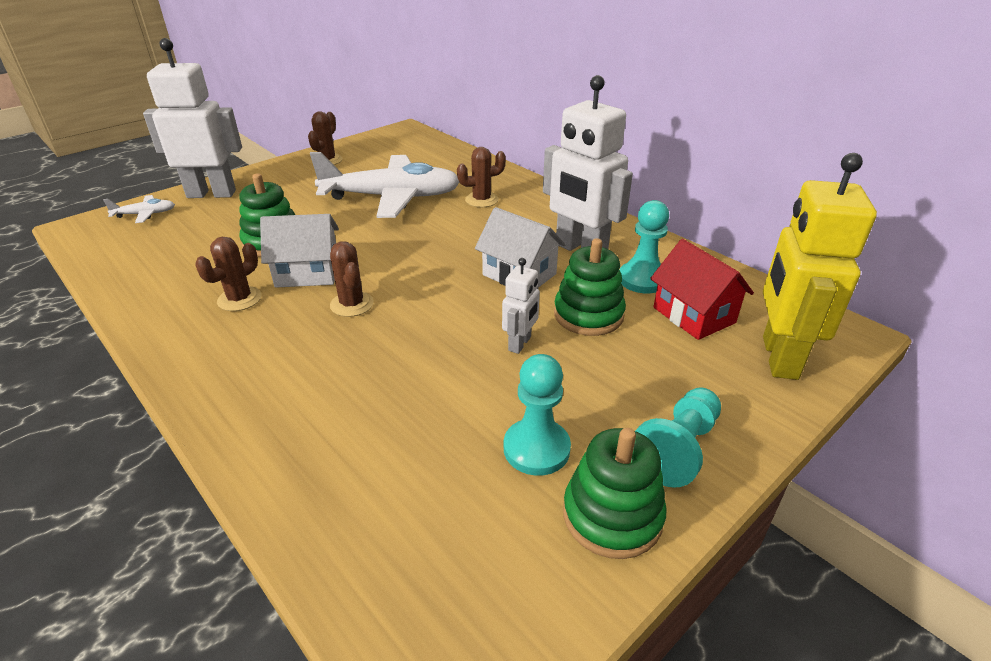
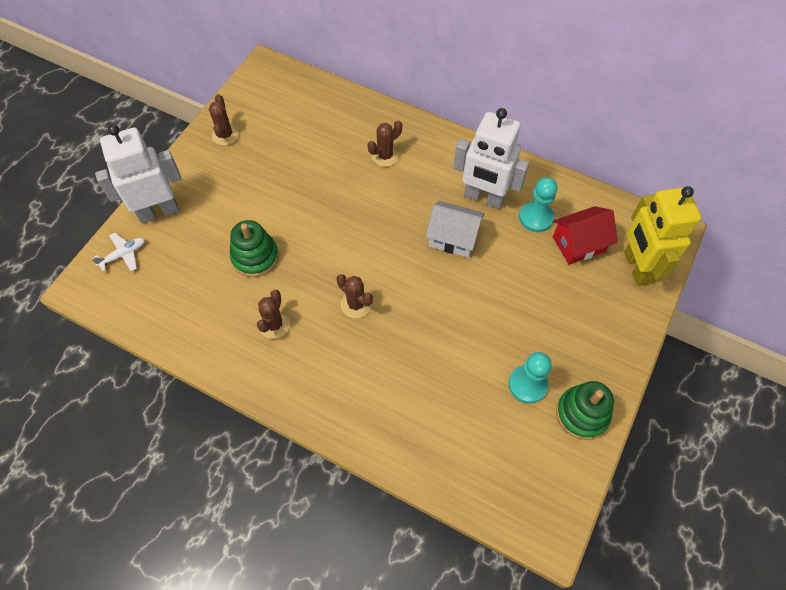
camera: 20 degrees left, 25 degrees up
white house [260,214,339,288] -> none
white plane [310,152,459,218] -> none
white robot [502,258,540,354] -> none
green stacking toy [554,238,626,336] -> none
turquoise pawn [635,388,721,488] -> none
red house [650,239,754,340] -> red house turned 60 degrees counterclockwise [553,206,618,265]

